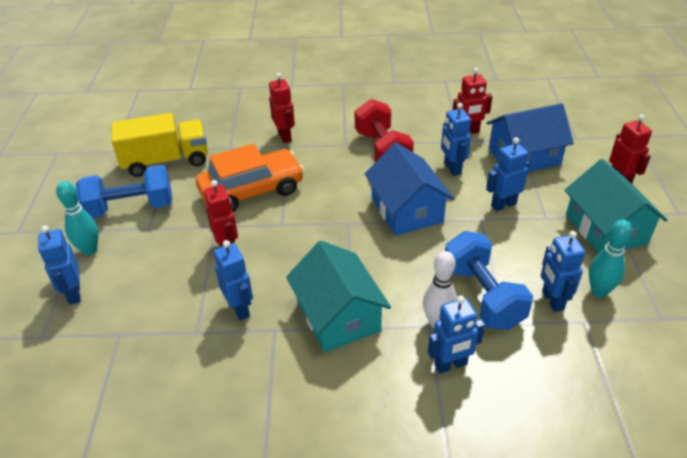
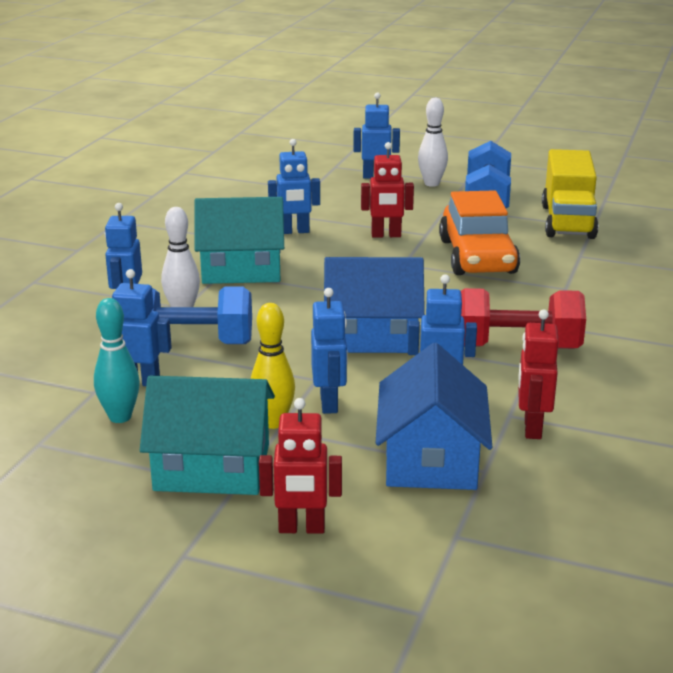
camera: 110 degrees right, 15 degrees down
turquoise bowling pin [56,181,98,255] -> white bowling pin [418,98,448,187]
red robot [269,73,295,143] -> none
none -> yellow bowling pin [250,303,295,429]

